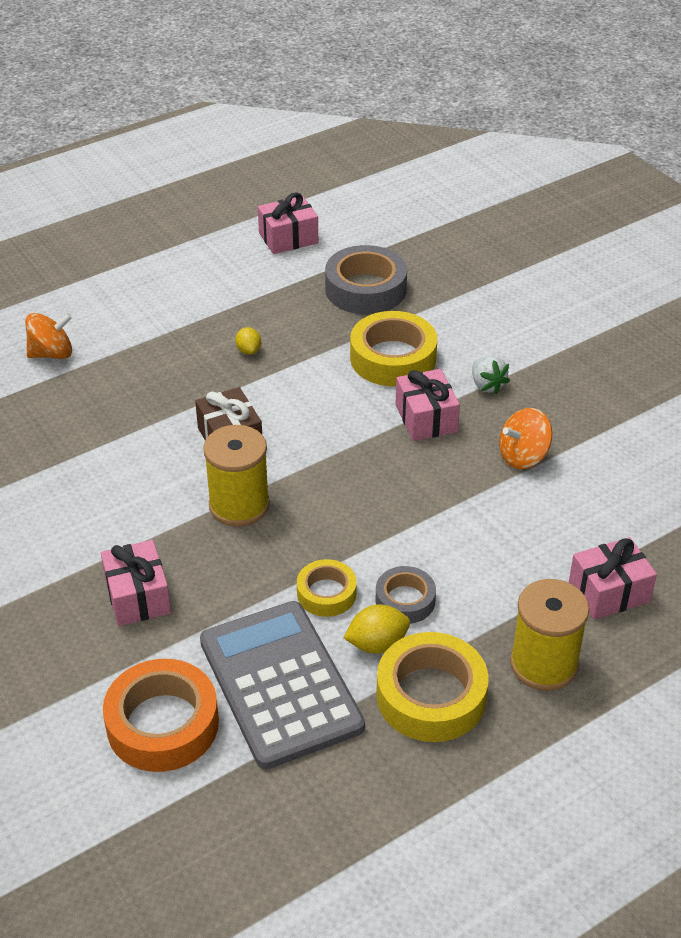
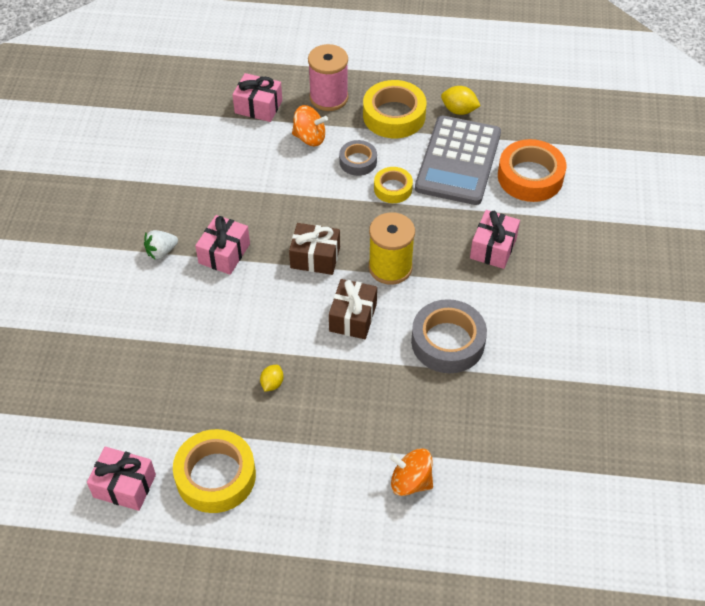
camera: 140 degrees left, 10 degrees up
grey tape [325,245,407,314] -> grey tape moved to [411,299,487,373]
yellow lemon [344,604,410,654] -> yellow lemon moved to [441,86,480,115]
yellow tape [350,311,437,386] -> yellow tape moved to [173,429,256,513]
white strawberry [472,356,510,394] -> white strawberry turned 135 degrees counterclockwise [144,230,178,259]
orange spinning top [499,408,552,469] -> orange spinning top moved to [292,105,328,146]
yellow spool [510,579,589,691] -> pink spool [308,44,348,111]
none -> brown gift [289,223,340,275]

